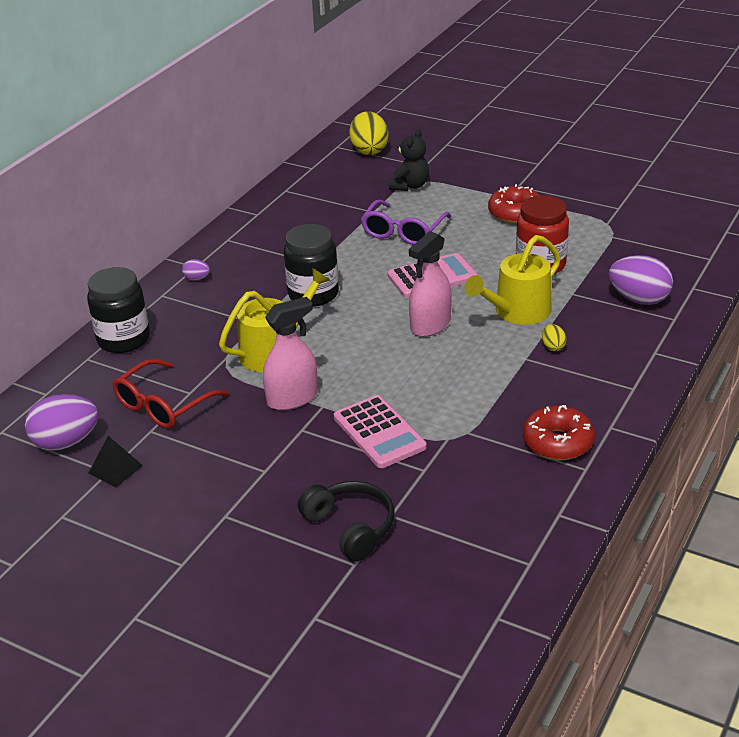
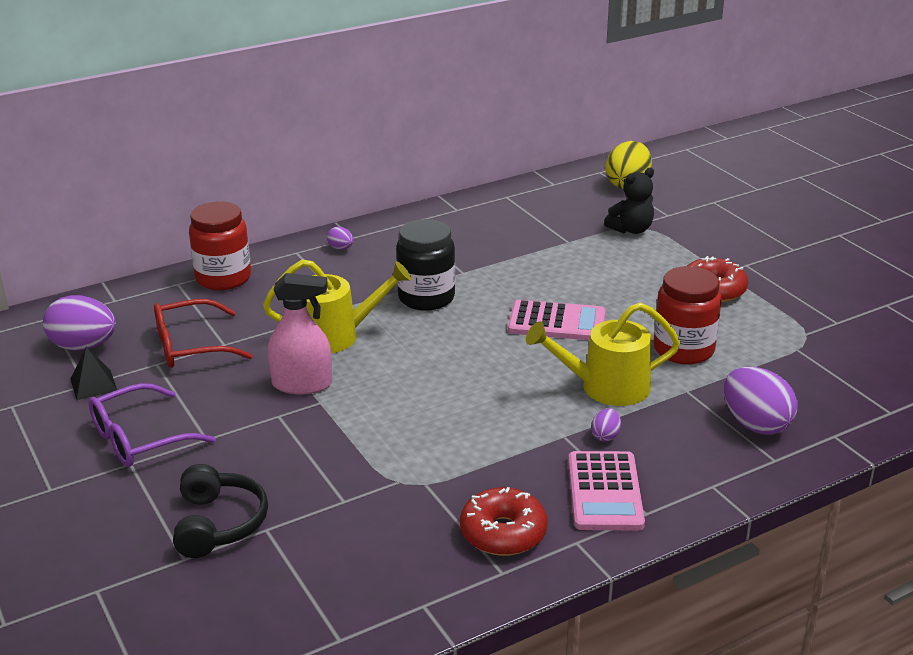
camera: 30 degrees right, 5 degrees down
black jar [87,267,150,353] -> red jar [189,202,251,290]
pink calculator [334,395,427,468] -> pink calculator moved to [568,451,645,531]
purple glasses [361,200,451,245] -> purple glasses moved to [89,383,216,467]
pink spray bottle [409,231,451,337] -> none
yellow egg [542,324,566,351] -> purple egg [591,408,621,442]

